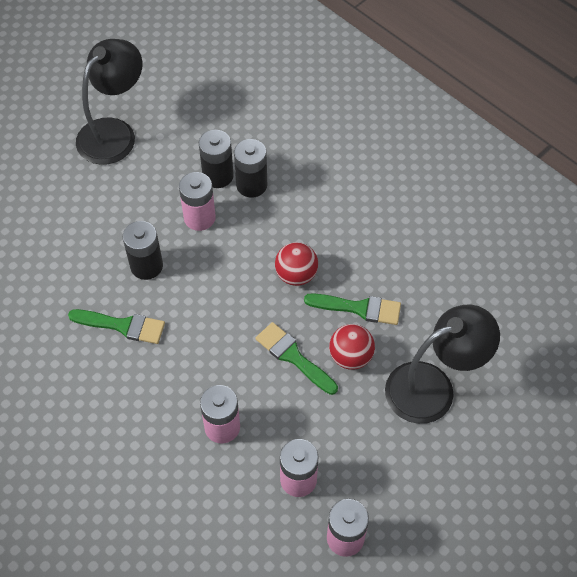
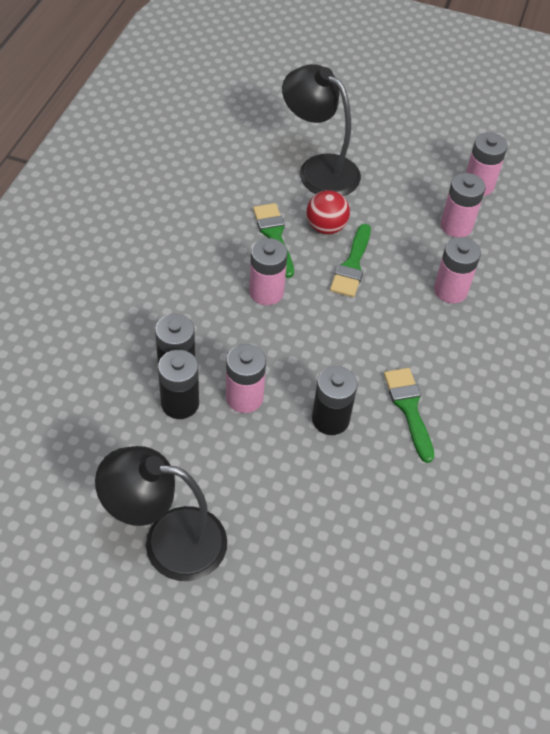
camera: 120 degrees left, 5 degrees down
red ball [275,242,318,286] -> pink battery [249,238,287,305]

